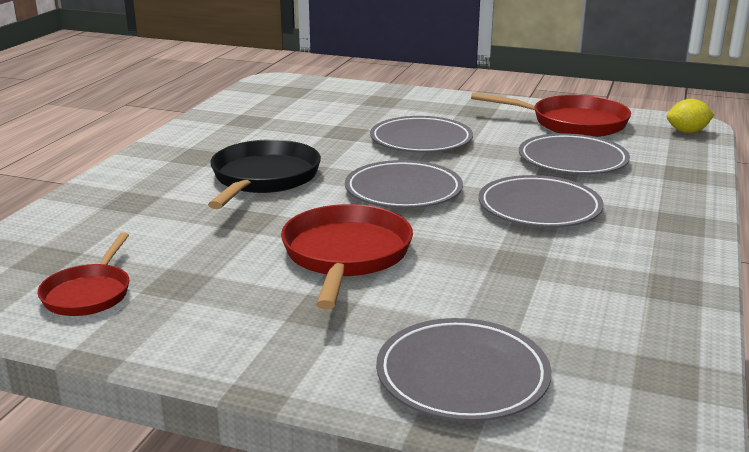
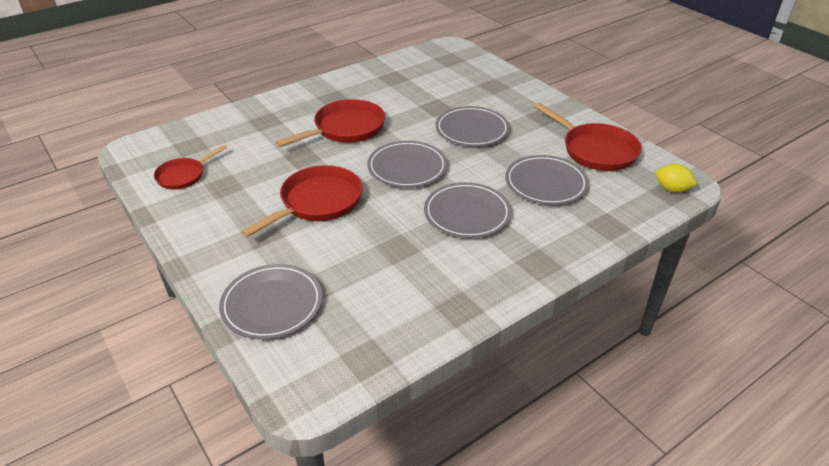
camera: 35 degrees right, 15 degrees up
black pan [208,139,321,209] -> red pan [276,99,385,147]

